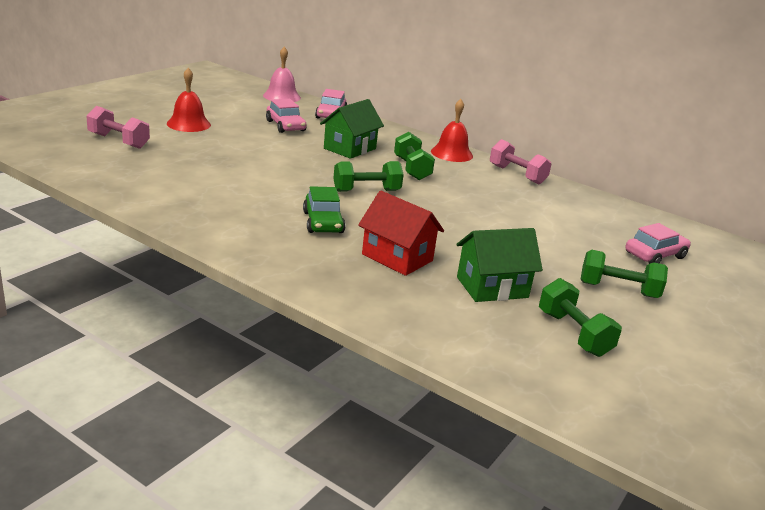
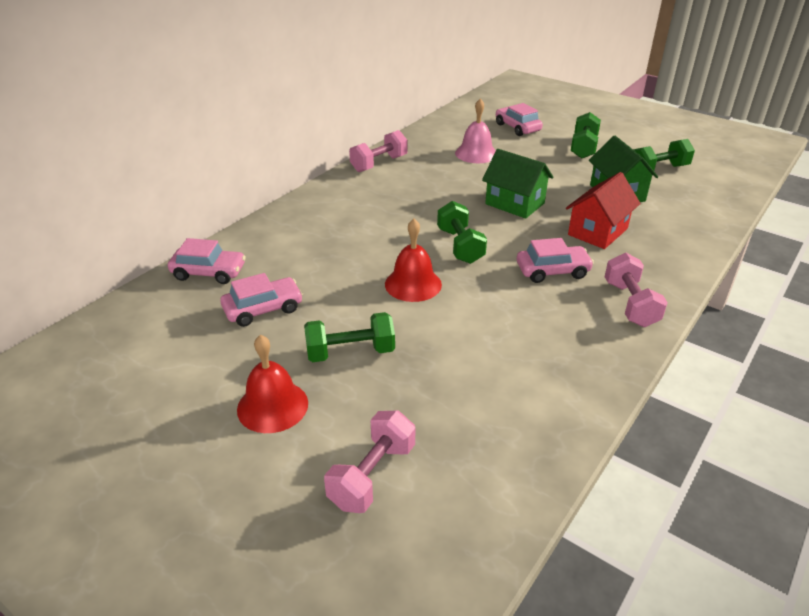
camera: 85 degrees left, 10 degrees up
pink bell [263,47,301,102] -> pink bell moved to [455,98,496,163]
green car [303,186,345,233] -> pink car [517,238,594,283]
green house [320,99,384,159] -> green house moved to [482,149,553,219]
green dumbbell [394,132,435,180] -> green dumbbell moved to [304,312,395,362]
red bell [431,99,473,162] -> red bell moved to [385,219,442,302]
none -> pink dumbbell [605,253,668,327]

